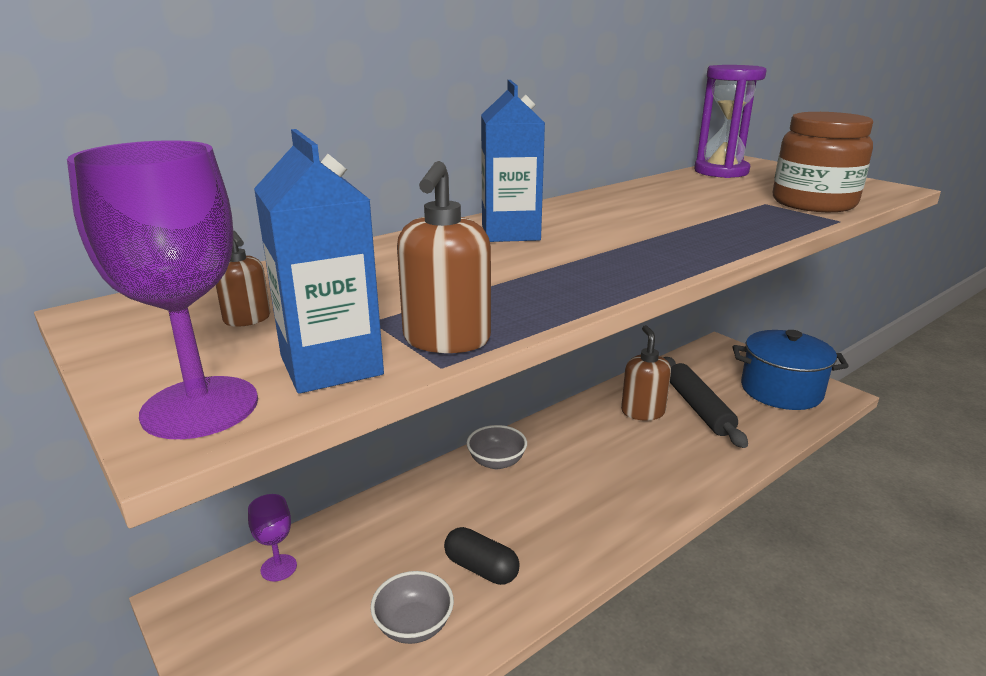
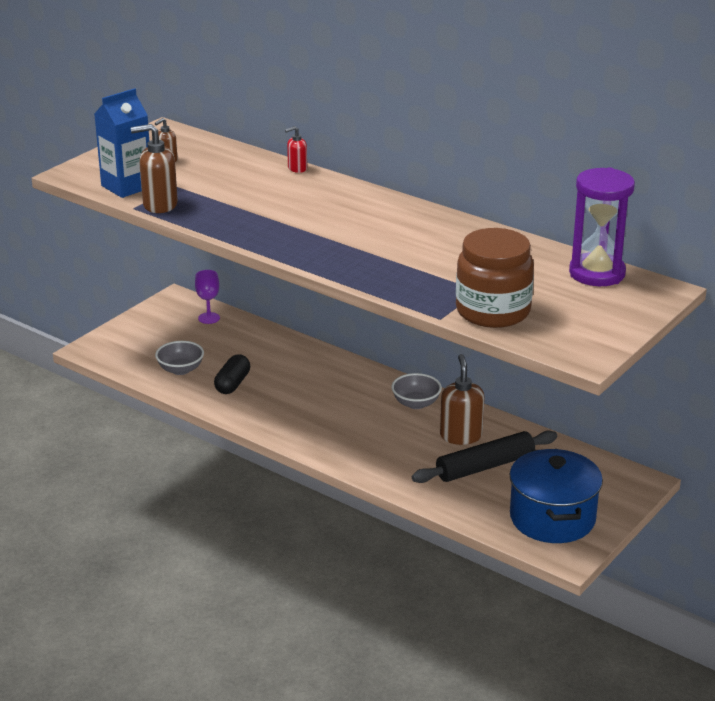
camera: 75 degrees right, 5 degrees up
purple goblet [67,140,258,439] -> none
grey bowl [467,425,527,469] -> grey bowl moved to [391,373,442,409]
blue carton [481,80,545,242] -> none
brown soap dispenser [621,325,671,421] -> brown soap dispenser turned 75 degrees counterclockwise [440,354,484,445]
none -> red soap dispenser [285,126,307,173]

